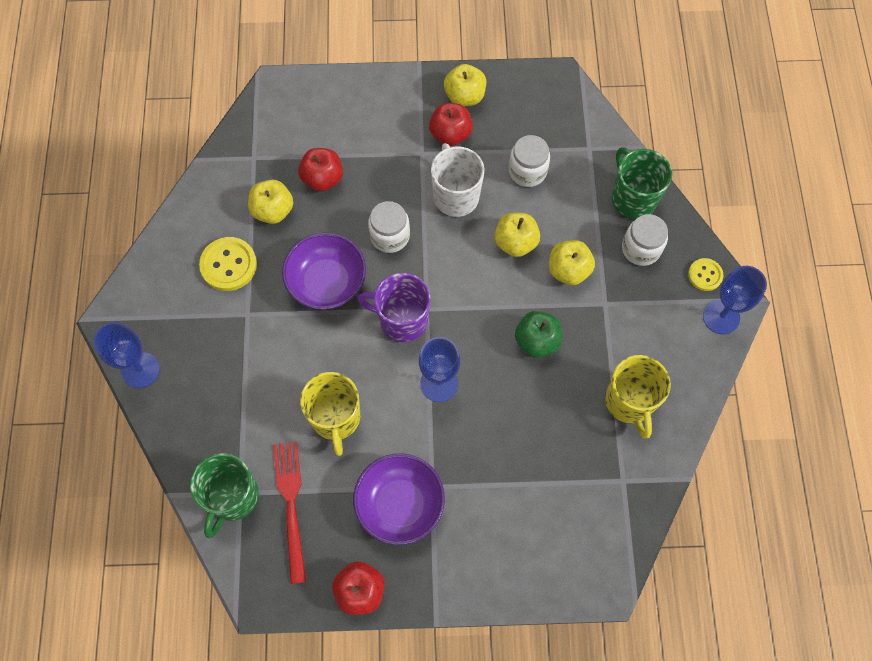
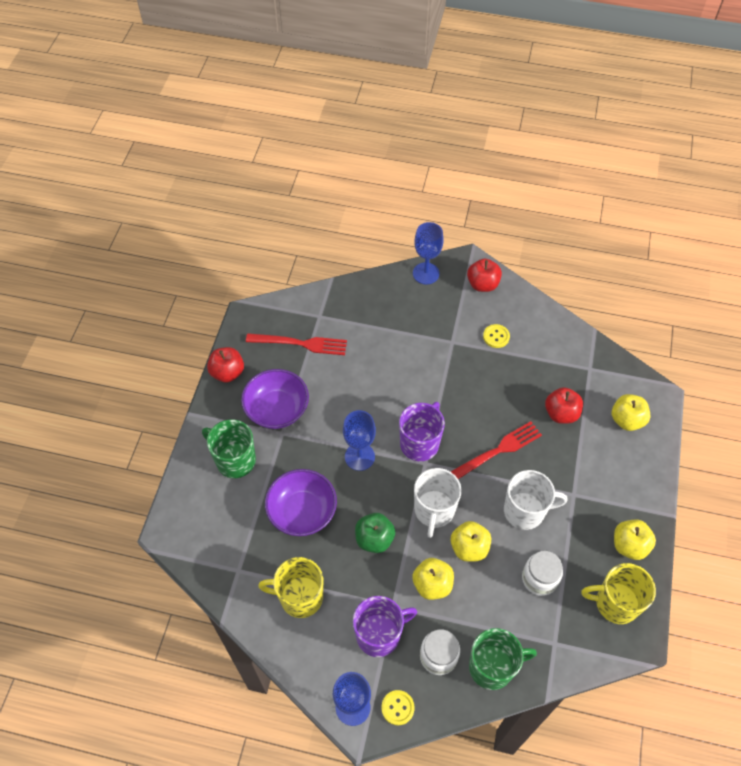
camera: 105 degrees right, 10 degrees down
green mug [190,453,259,538] -> green mug moved to [202,419,256,478]
yellow button [199,237,257,291] -> yellow button [483,324,510,348], size x0.60
yellow apple [248,180,293,224] -> yellow apple moved to [612,394,650,431]
purple bowl [282,233,366,310] -> purple bowl moved to [265,469,337,536]
yellow mug [300,372,360,456] -> yellow mug moved to [582,563,656,624]
white jar [368,201,410,253] -> red fork [451,421,542,479]
red apple [429,103,473,146] -> red apple moved to [467,259,502,292]
none -> purple mug [353,596,417,657]
none -> white mug [414,468,462,538]

